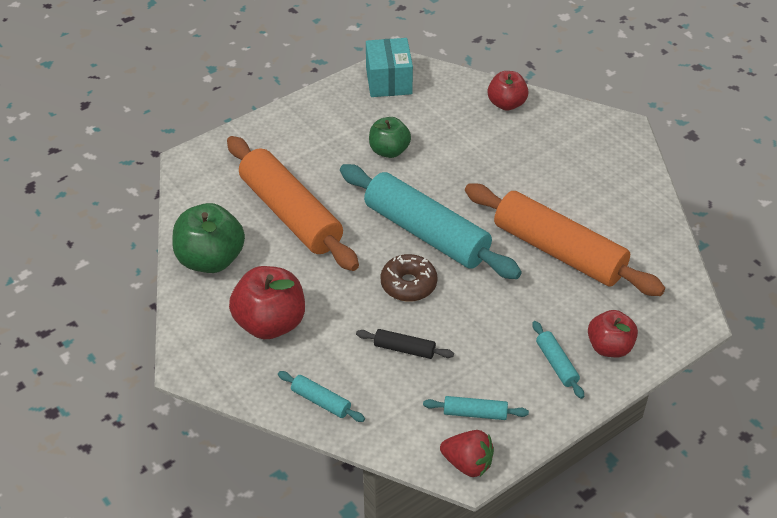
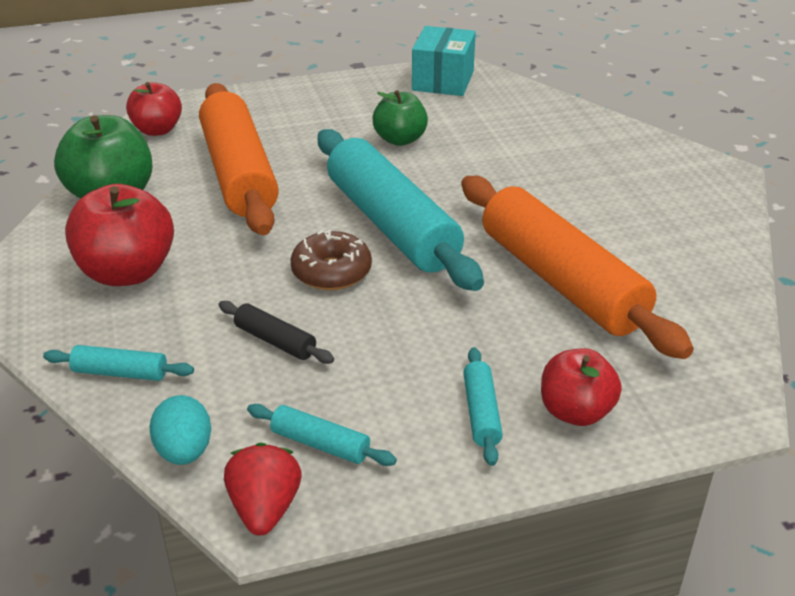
camera: 20 degrees right, 10 degrees down
turquoise rolling pin [278,371,365,422] -> turquoise rolling pin turned 45 degrees counterclockwise [43,345,194,381]
red strawberry [440,430,494,477] -> red strawberry turned 135 degrees counterclockwise [224,443,302,535]
red apple [488,71,529,111] -> red apple moved to [126,82,182,136]
none -> turquoise egg [150,395,211,465]

